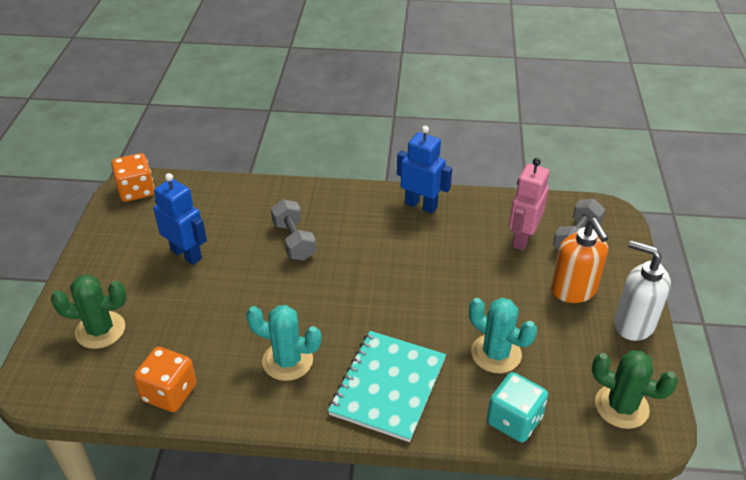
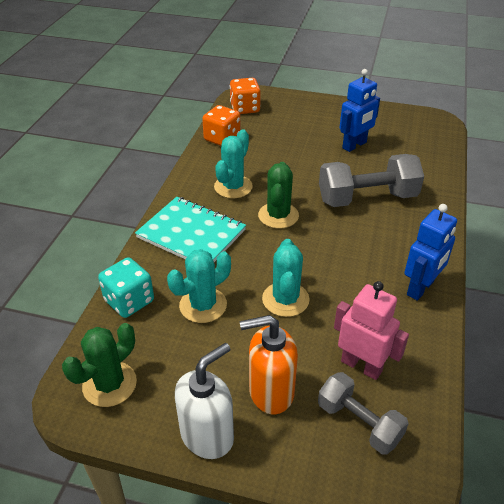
camera: 100 degrees right, 0 degrees up
green cactus [51,275,126,349] -> green cactus moved to [258,162,299,228]
orange dice [111,153,155,202] -> orange dice moved to [230,78,261,114]
grey dumbbell [271,199,316,261] -> grey dumbbell [319,154,424,207], size x1.60
none -> turquoise cactus [262,239,310,317]

